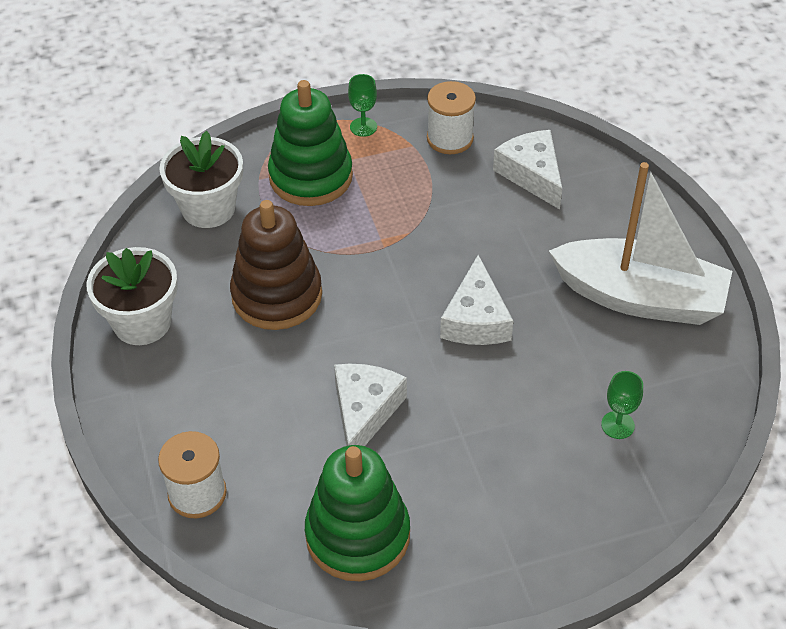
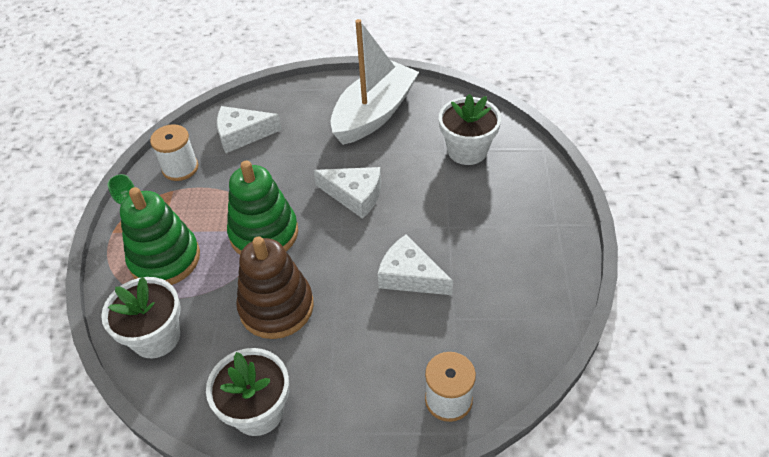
camera: 70 degrees left, 0 degrees up
green stacking toy [305,445,410,581] -> green stacking toy moved to [227,161,298,254]
green goblet [601,371,643,439] -> white flower pot [439,94,501,165]

